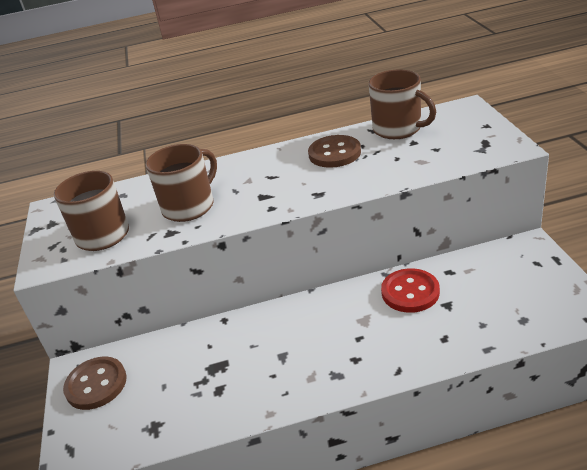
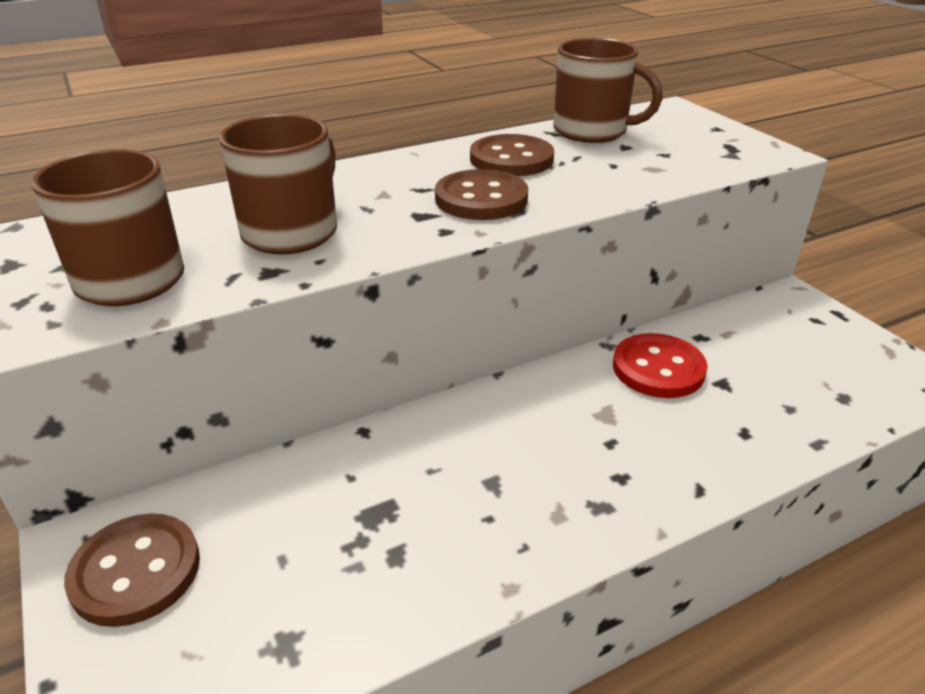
camera: 20 degrees left, 0 degrees up
none -> brown button [435,169,528,220]

